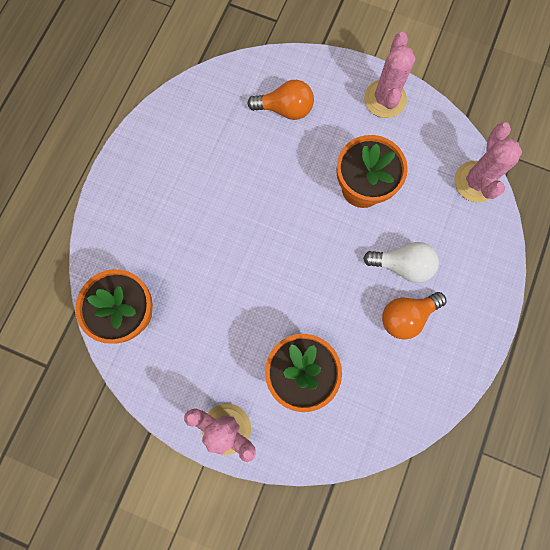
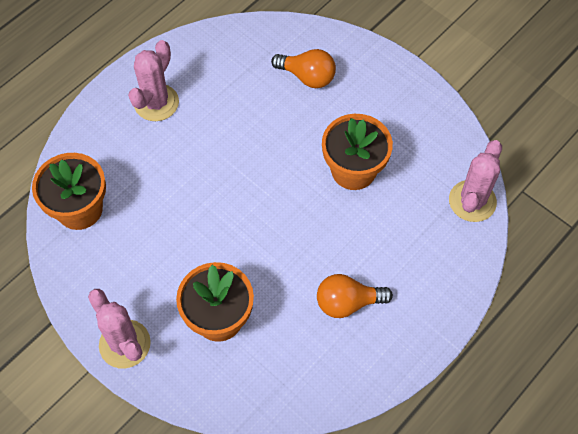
camera: 20 degrees right, 15 degrees down
white light bulb [363,242,439,283] -> none
pink cactus [364,32,416,118] -> pink cactus moved to [128,40,179,121]

